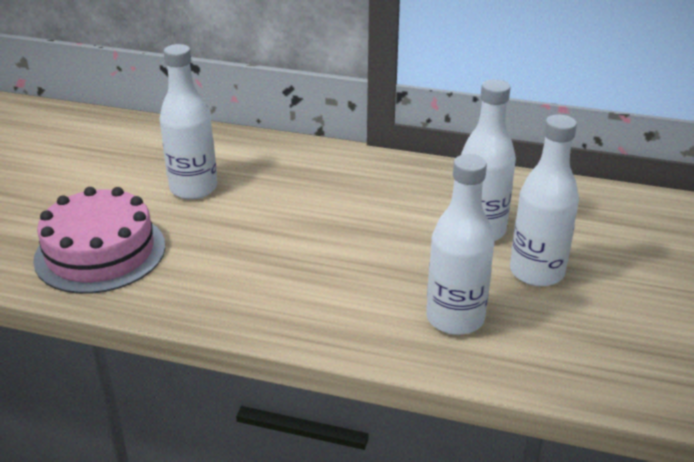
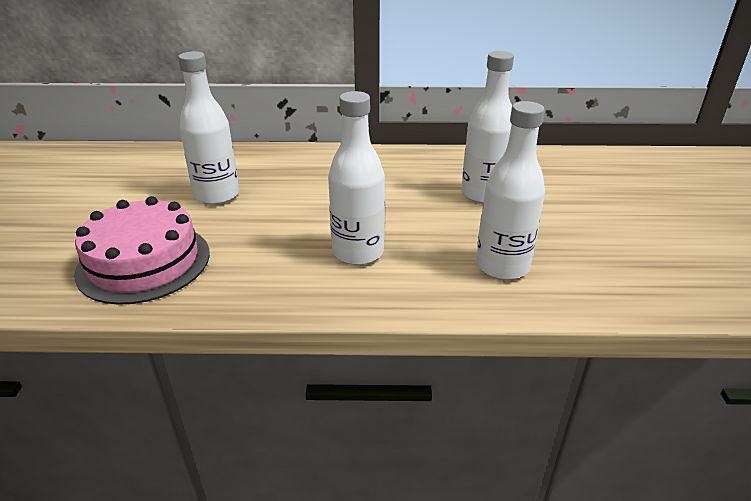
camera: 15 degrees left, 0 degrees up
white bottle [510,114,579,287] -> white bottle moved to [328,91,385,265]

